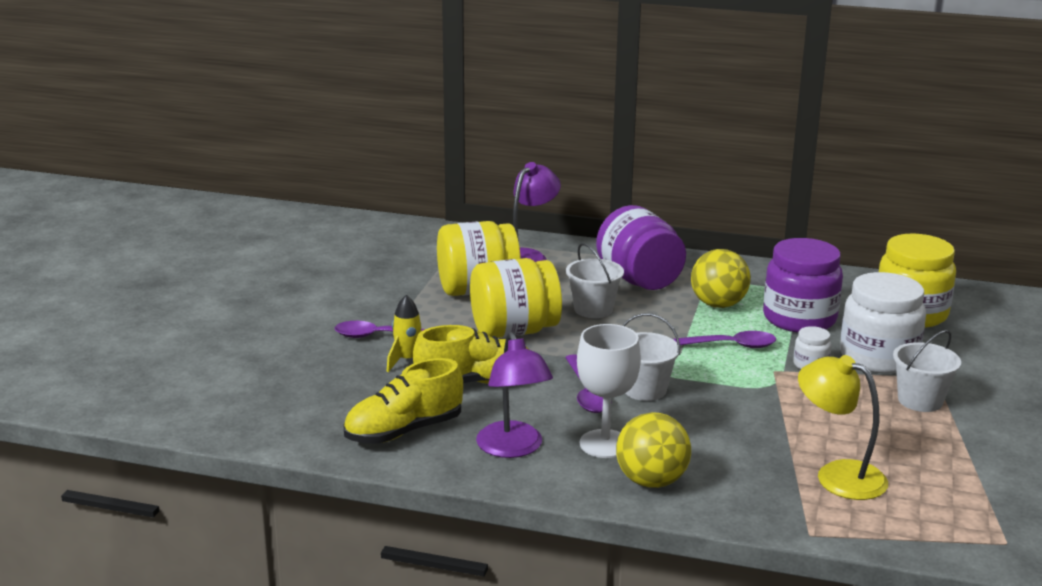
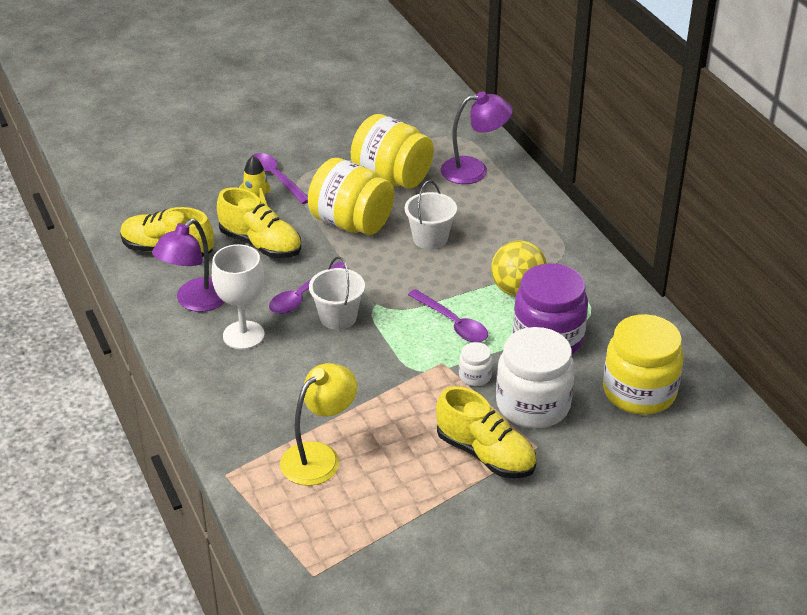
camera: 50 degrees right, 15 degrees up
purple jar [596,205,686,290] -> none
yellow ball [616,413,691,488] -> none
yellow lamp [798,355,888,500] -> yellow lamp turned 45 degrees clockwise [280,363,357,486]
white bucket [893,330,961,412] -> yellow shoe [436,386,536,478]

